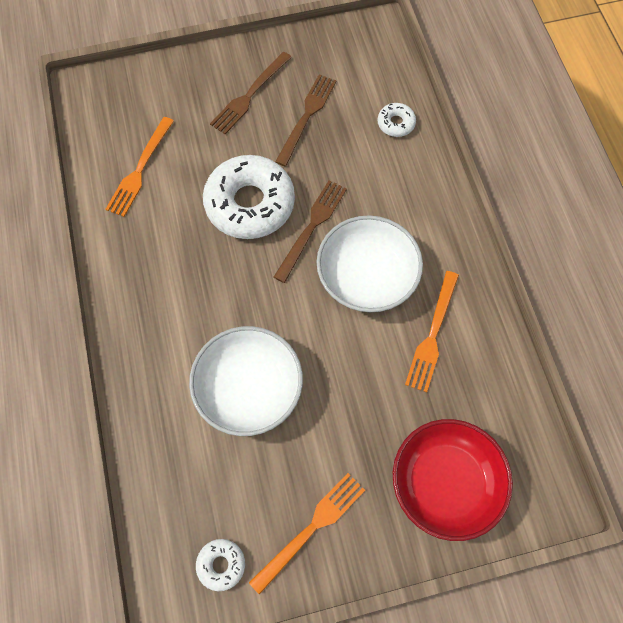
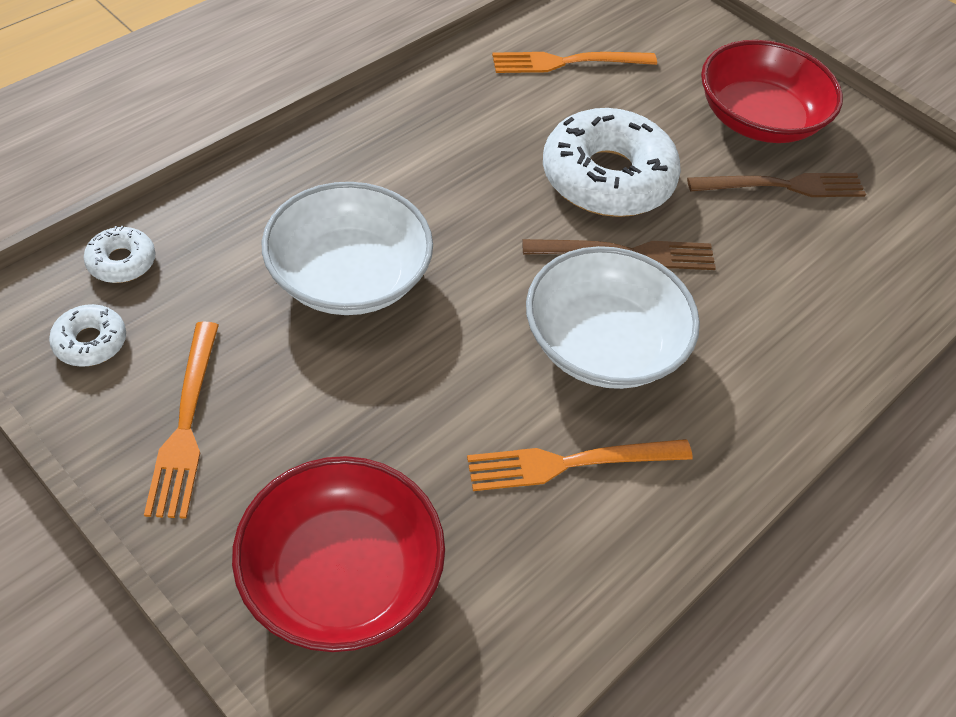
camera: 55 degrees right, 15 degrees down
brown fork [210,52,292,134] -> red bowl [701,40,843,143]
orange fork [249,473,365,595] -> orange fork turned 75 degrees clockwise [144,321,219,519]
white donut [378,103,416,137] -> white donut moved to [84,226,156,283]

